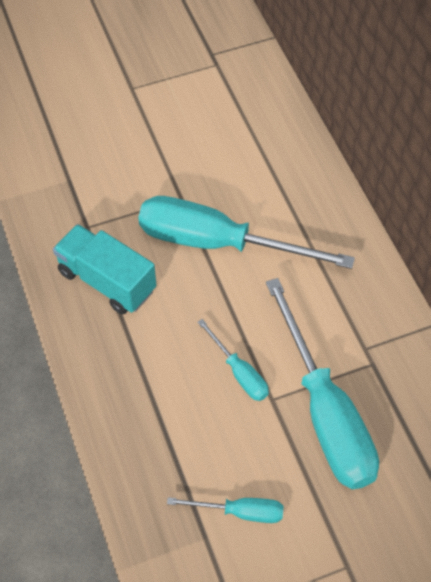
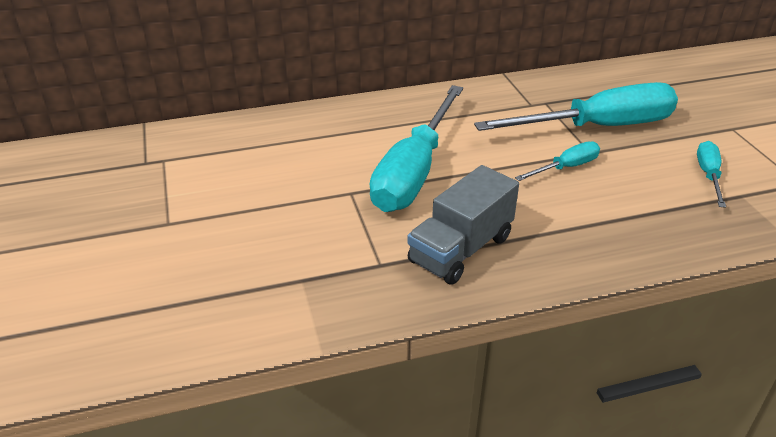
camera: 85 degrees left, 20 degrees down
turquoise truck [53,224,157,315] -> grey truck [407,165,519,285]

